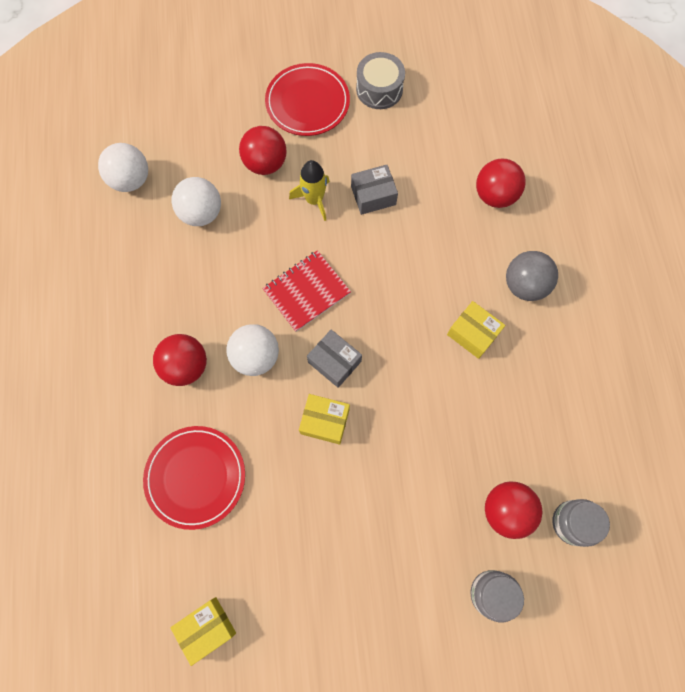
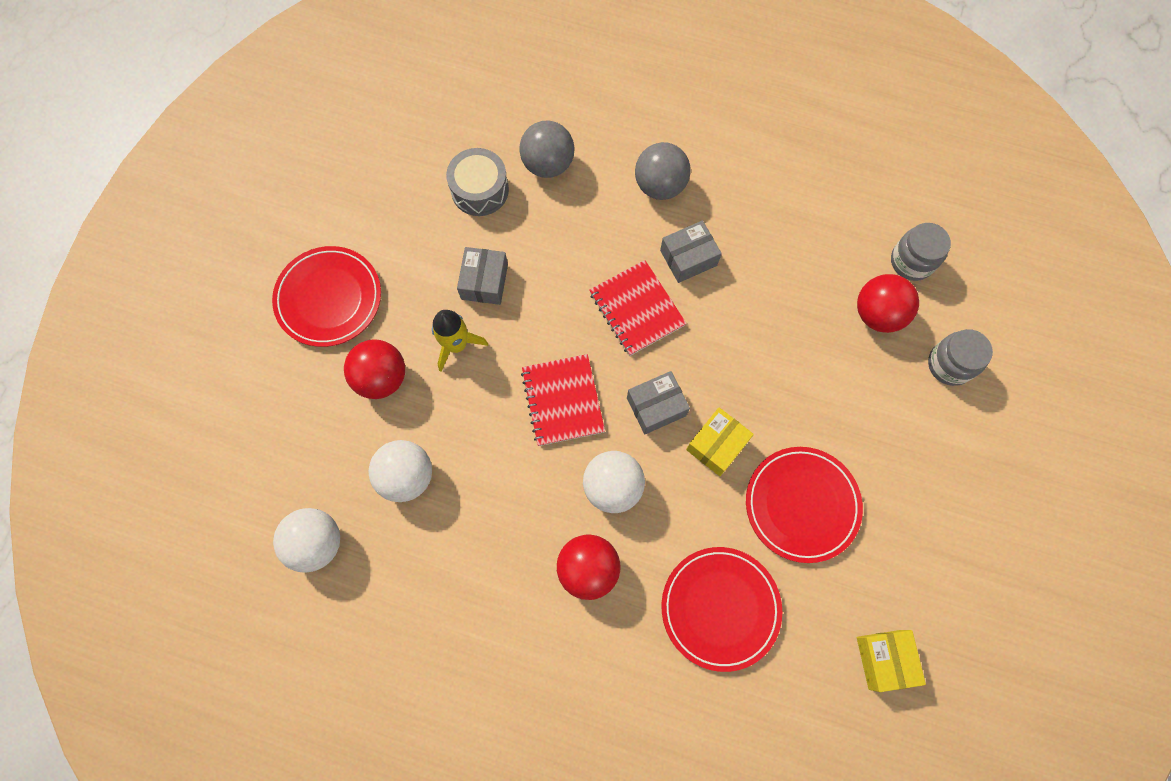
camera: 65 degrees left, 0 degrees up
grey drum [356,52,405,109] -> grey drum moved to [446,148,509,216]
yellow box [447,301,505,359] -> grey box [660,220,722,283]
red ball [476,159,526,208] -> grey ball [519,121,574,178]
none -> red notebook [589,260,687,356]
none -> red plate [746,447,863,563]

